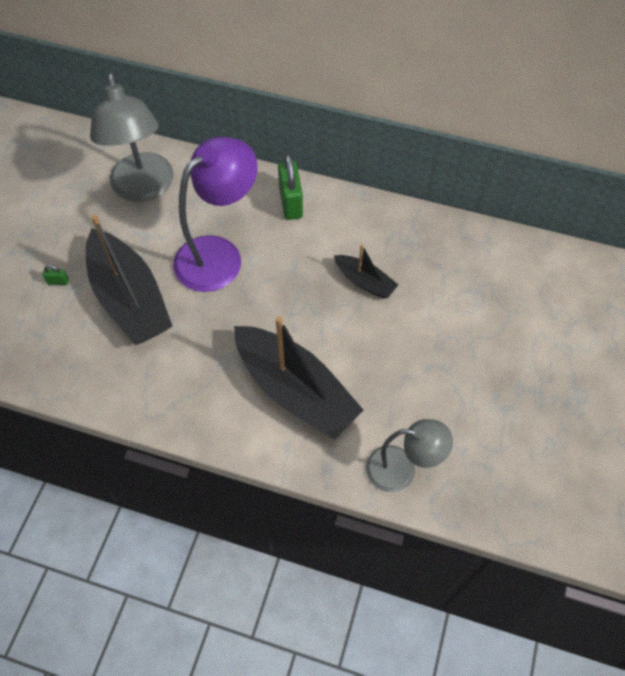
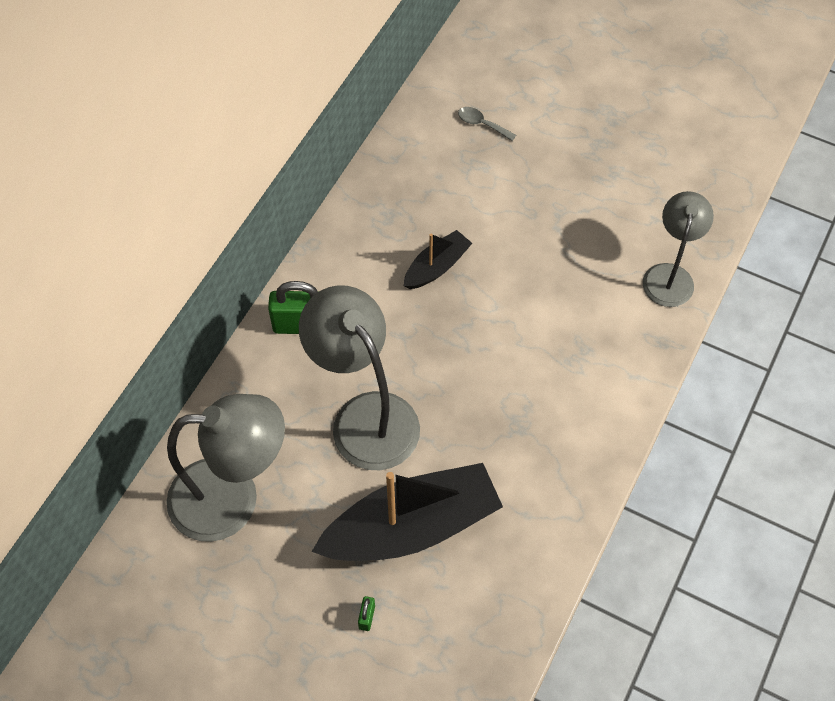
camera: 80 degrees left, 0 degrees up
purple lamp [173,137,258,292] -> grey lamp [299,285,420,470]
black boat [234,316,364,440] -> none
none -> grey spoon [458,107,516,141]

